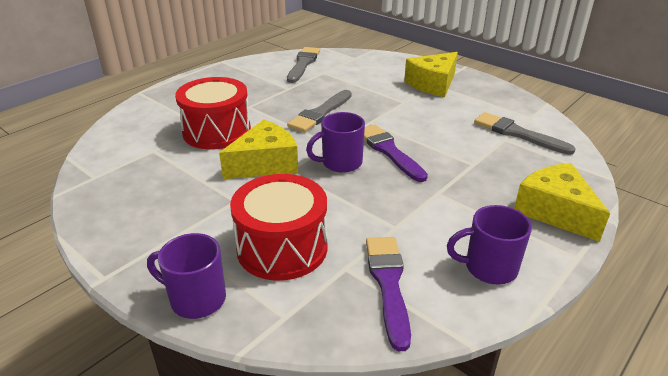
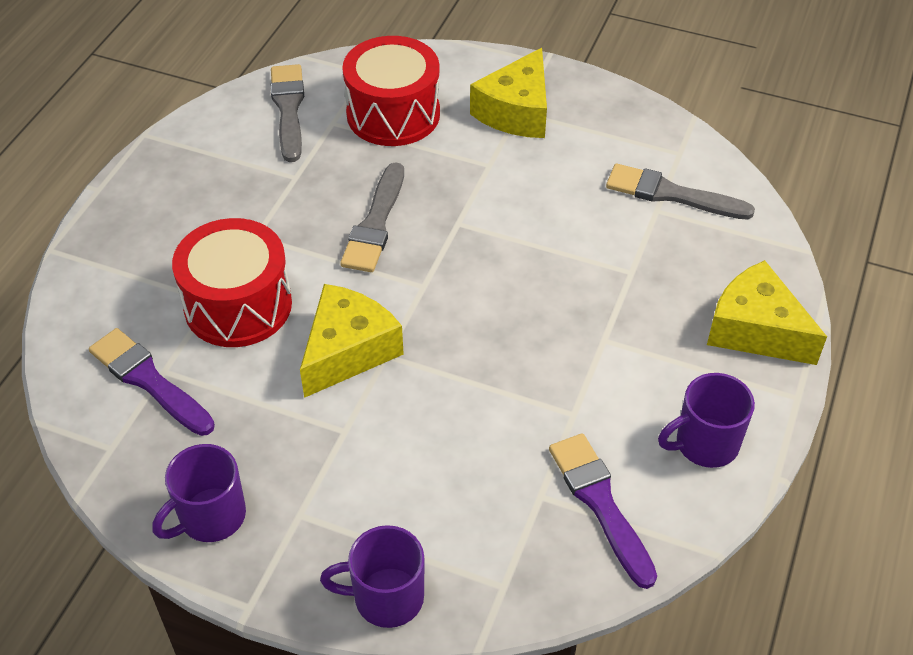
camera: 20 degrees left, 15 degrees up
red drum [230,174,327,281] -> red drum moved to [342,36,440,146]
purple mug [306,112,365,173] -> purple mug moved to [152,444,246,542]
purple brush [364,124,428,182] -> purple brush moved to [89,328,215,436]

